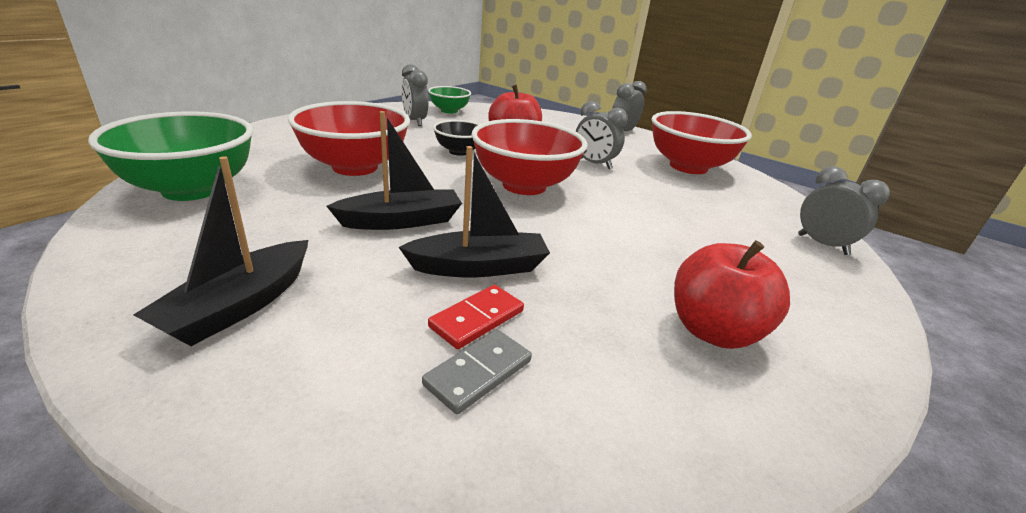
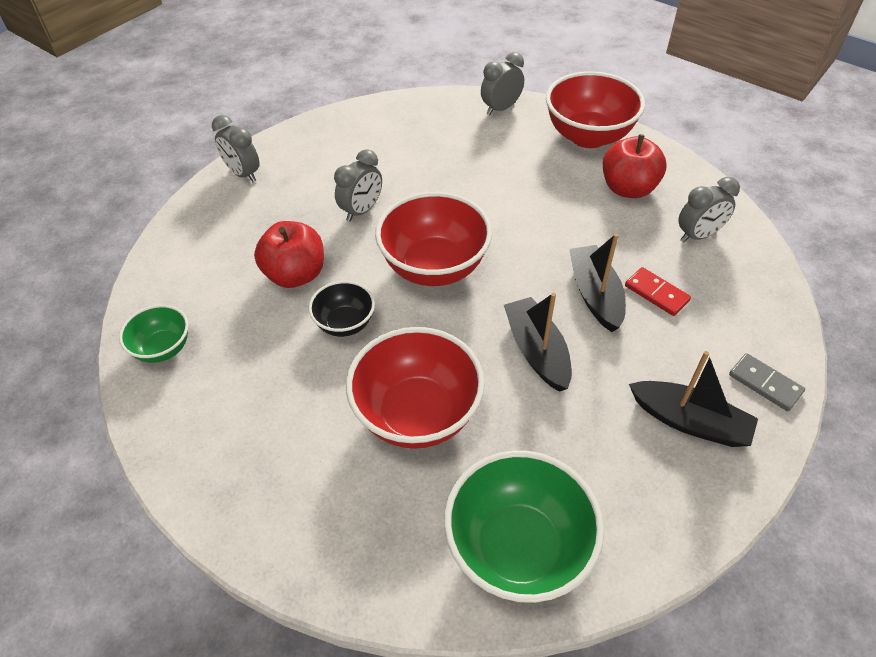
camera: 85 degrees left, 20 degrees up
grey clock [402,64,429,126] -> grey clock moved to [678,177,740,243]
grey domino [422,330,532,414] -> grey domino moved to [729,353,805,411]
red bowl [652,111,752,174] -> red bowl moved to [546,71,645,148]

